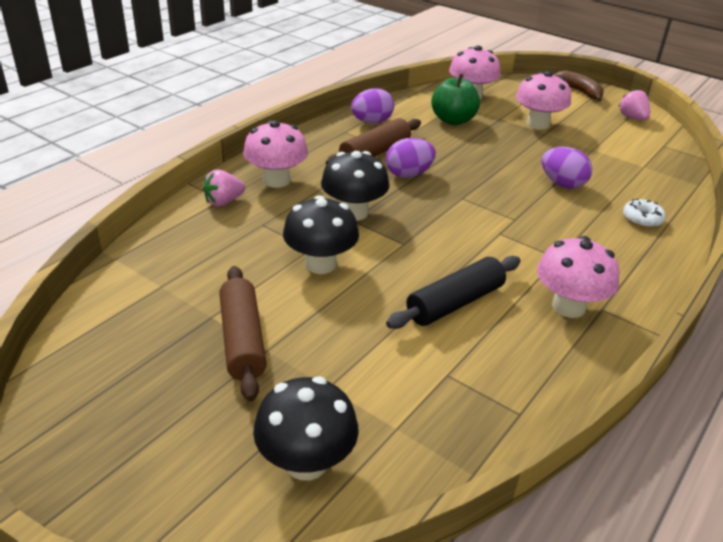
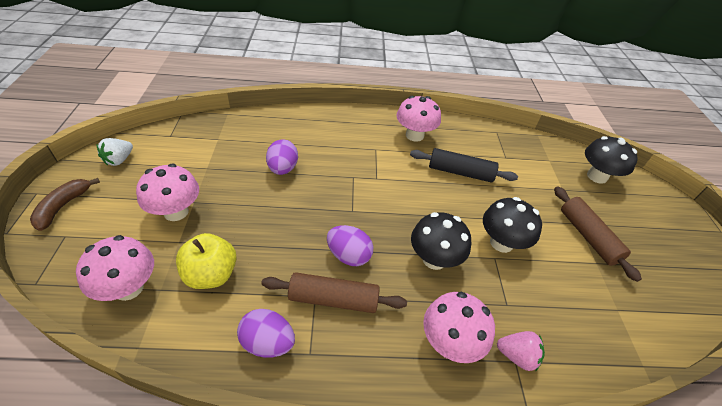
camera: 130 degrees left, 10 degrees up
brown rolling pin [219,266,267,401] -> brown rolling pin turned 60 degrees counterclockwise [554,186,642,282]
green apple [431,74,480,125] -> yellow apple [176,233,237,289]
pink strawberry [618,89,650,120] -> white strawberry [97,138,133,166]
white donut [623,199,666,228] -> none

